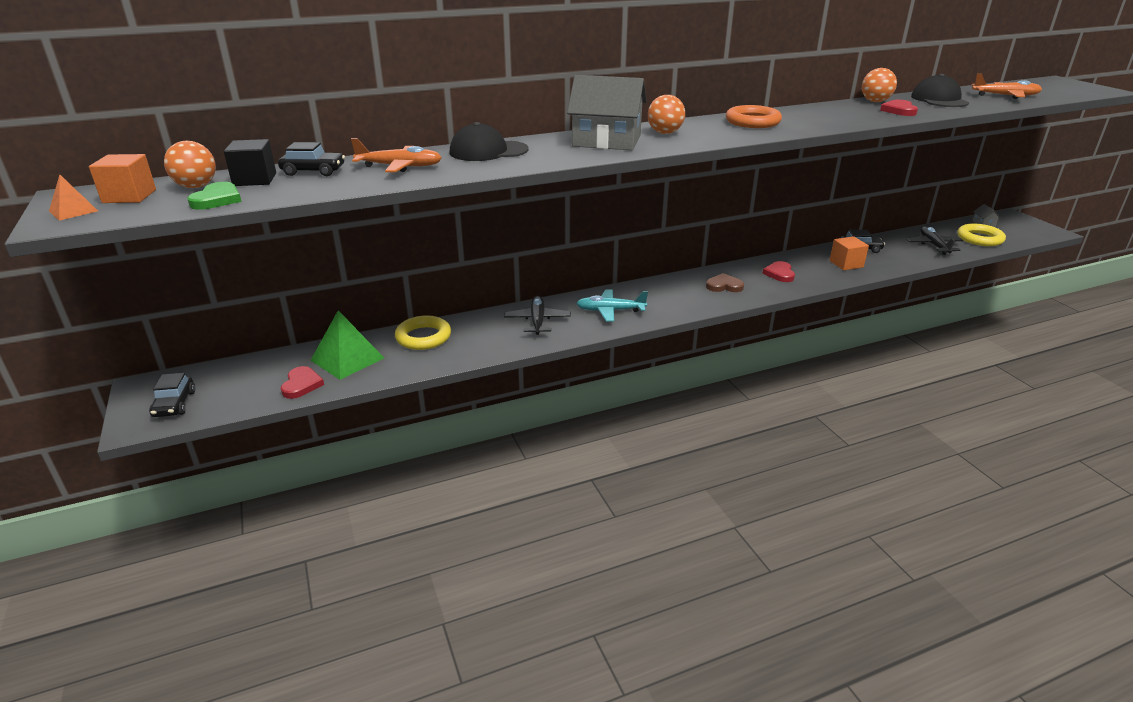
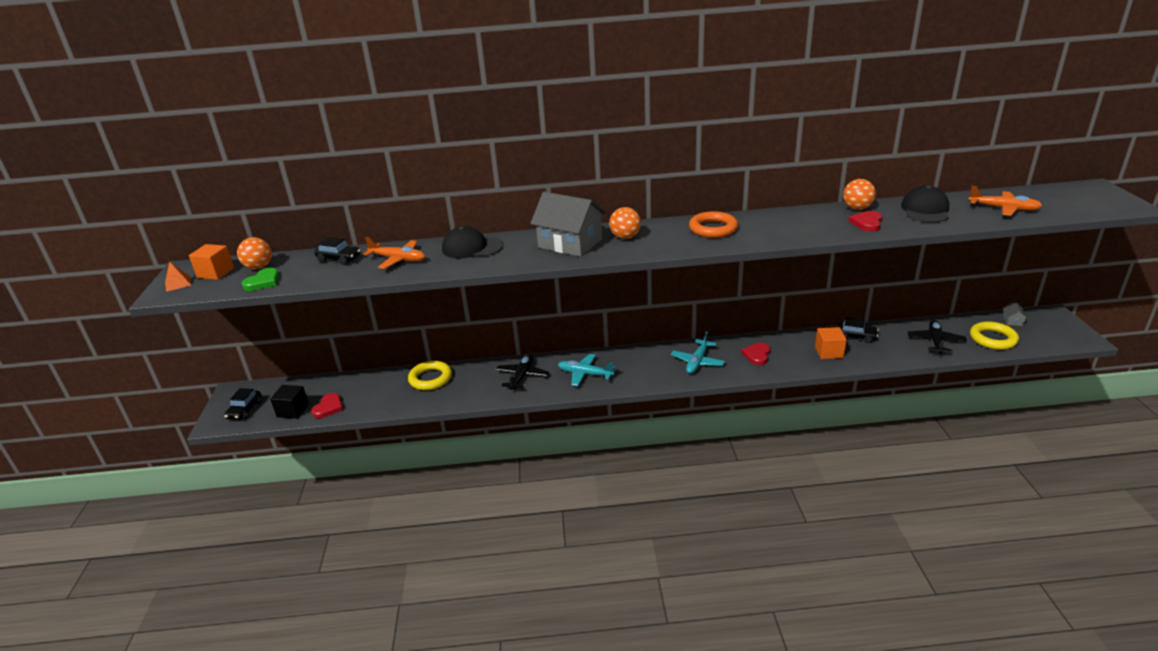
camera: 20 degrees right, 0 degrees up
black cube [224,139,276,186] -> black cube moved to [270,385,309,419]
green pyramid [310,310,384,380] -> none
brown heart [706,273,744,292] -> turquoise plane [671,331,725,374]

